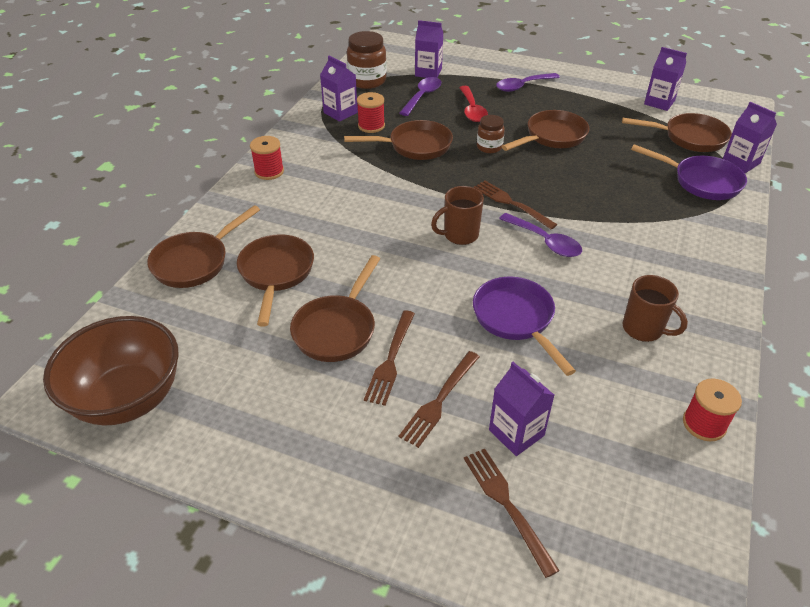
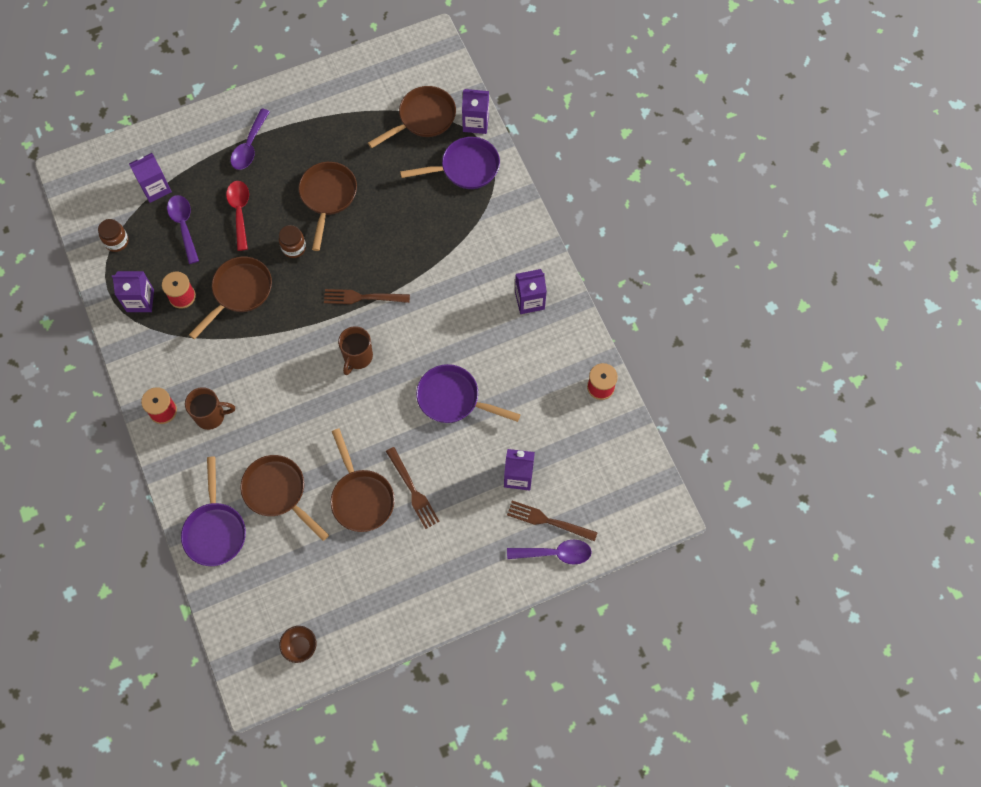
camera: 45 degrees left, 25 degrees up
brown bowl [43,316,179,426] -> brown bowl [279,626,316,663], size x0.41
brown pan [147,205,260,288] -> purple pan [181,457,246,566]
brown jar [347,31,387,89] -> brown jar [98,219,129,252], size x0.60
brown fork [399,351,480,448] -> none
red spoon [459,86,488,122] -> red spoon turned 135 degrees counterclockwise [226,181,249,251]
purple spoon [499,213,582,257] -> purple spoon moved to [507,539,592,565]
brown mug [623,275,688,342] -> brown mug moved to [185,387,235,430]
purple carton [644,47,687,111] -> purple carton moved to [515,269,547,314]

